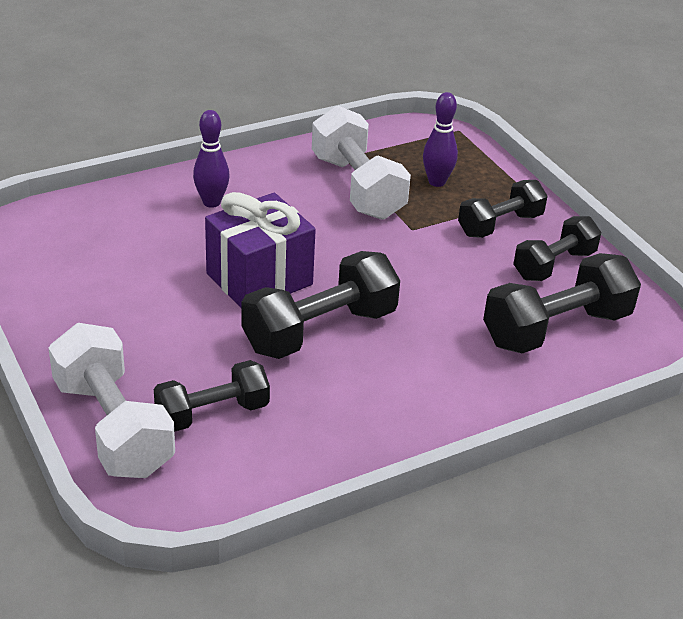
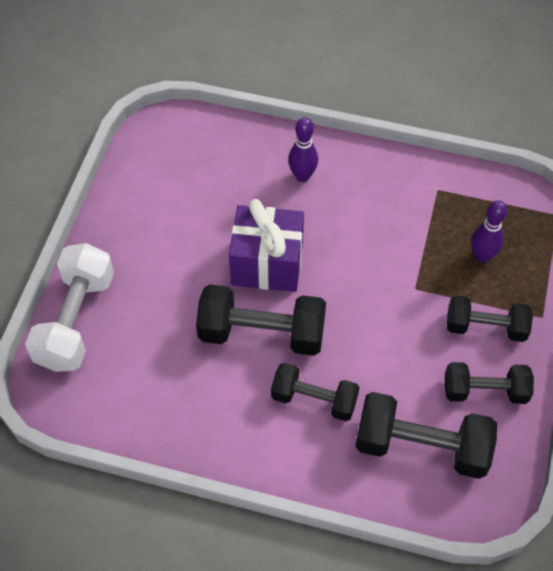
camera: 45 degrees right, 20 degrees up
black dumbbell [154,360,270,432] -> black dumbbell moved to [271,363,360,421]
white dumbbell [312,106,411,220] -> none

